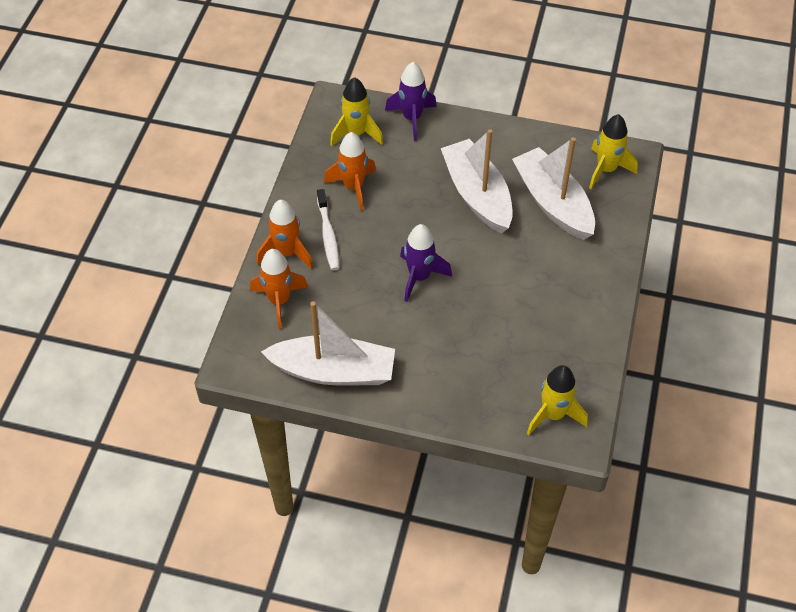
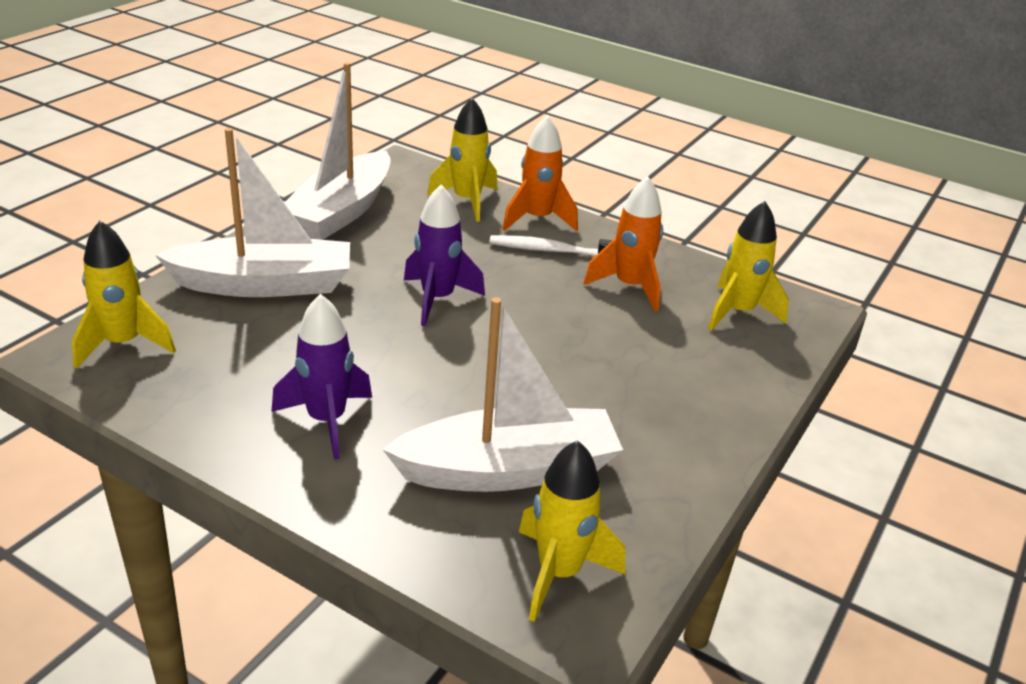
camera: 105 degrees right, 20 degrees down
orange rocket [250,249,308,329] -> yellow rocket [427,98,498,222]
purple rocket [385,62,437,141] -> purple rocket moved to [271,294,372,460]
white boat [441,129,513,233] -> white boat moved to [155,128,350,297]

